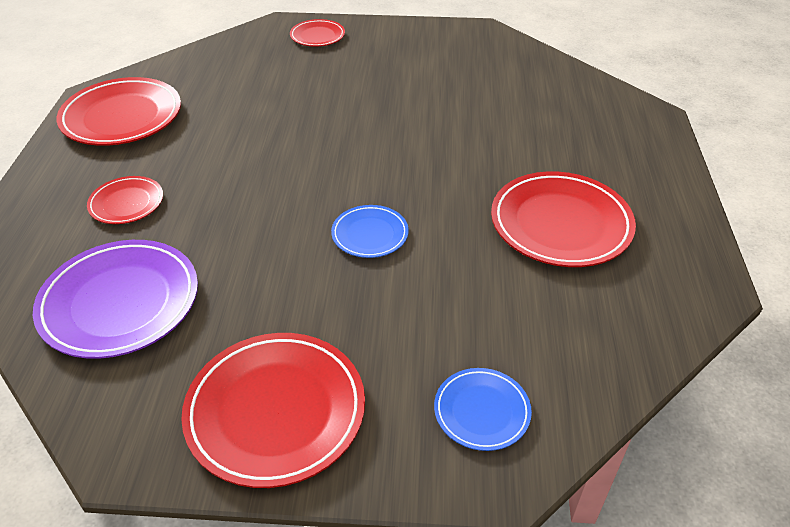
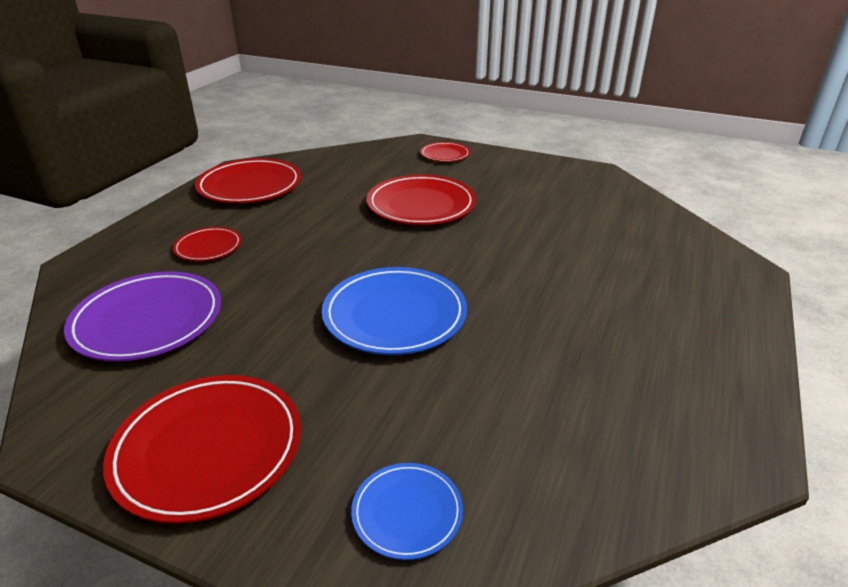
camera: 20 degrees right, 10 degrees down
blue plate [331,205,409,258] -> blue plate [322,267,467,355], size x1.86
red plate [491,171,636,267] -> red plate moved to [367,175,476,225]

